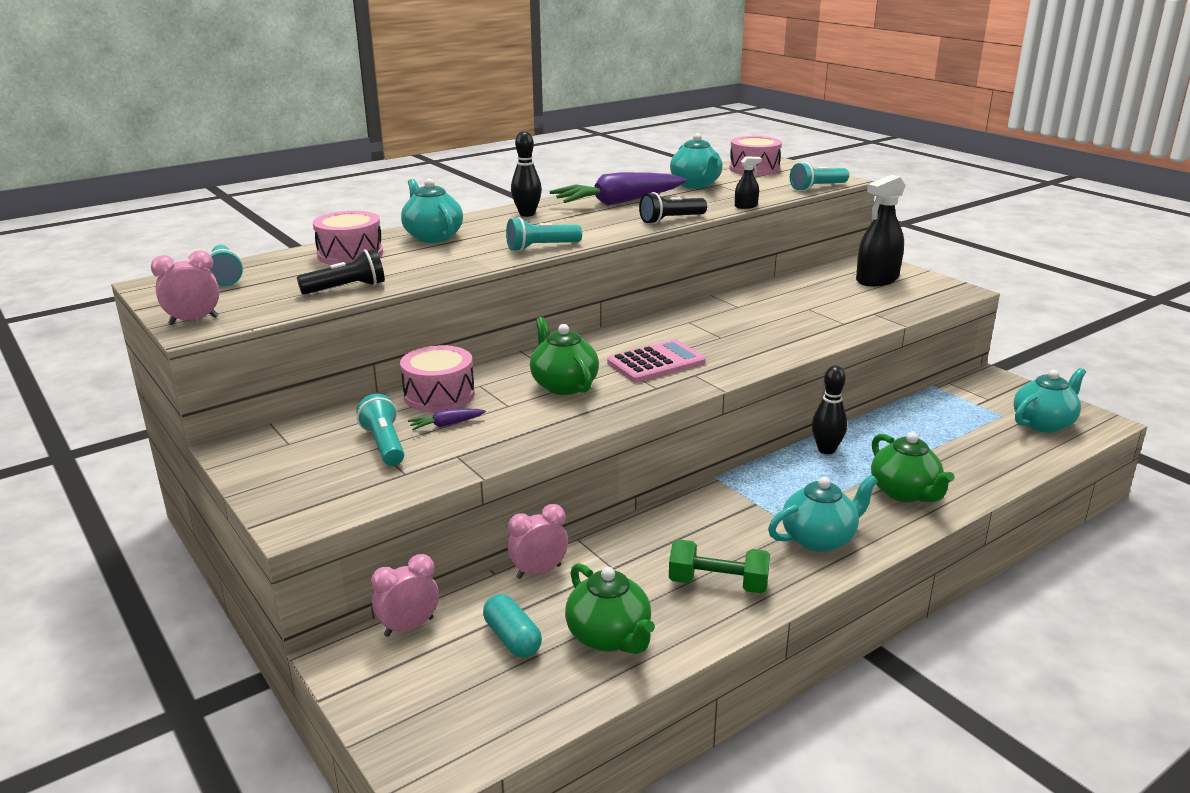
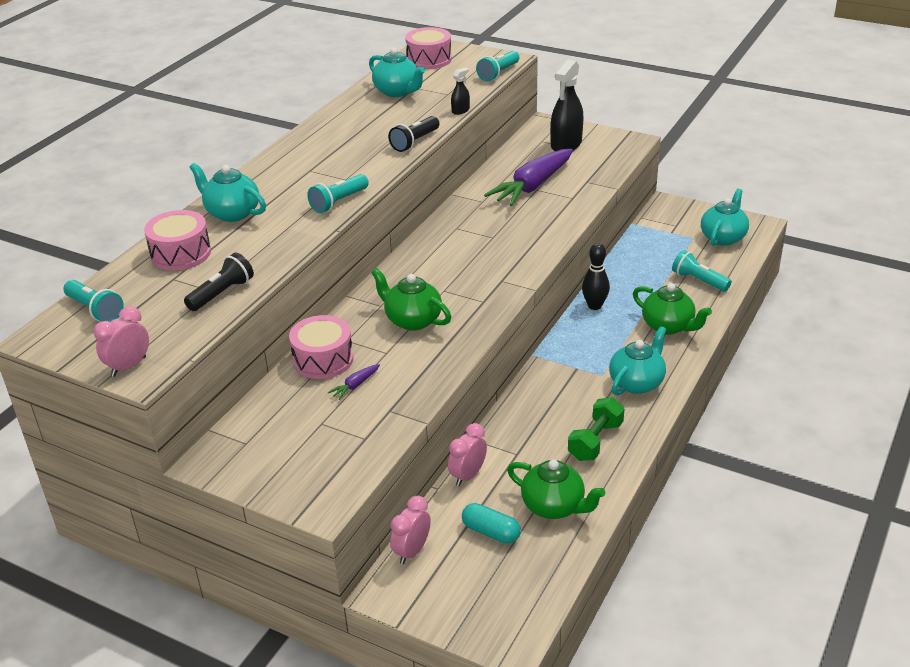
camera: 25 degrees left, 10 degrees up
turquoise flashlight [356,394,404,466] -> turquoise flashlight moved to [672,250,731,292]
black bowling pin [511,131,542,217] -> none
purple carrot [549,172,687,206] -> purple carrot moved to [484,149,573,206]
pink calculator [607,339,706,382] -> none
green dumbbell [669,539,770,593] -> green dumbbell turned 45 degrees counterclockwise [568,397,625,461]

